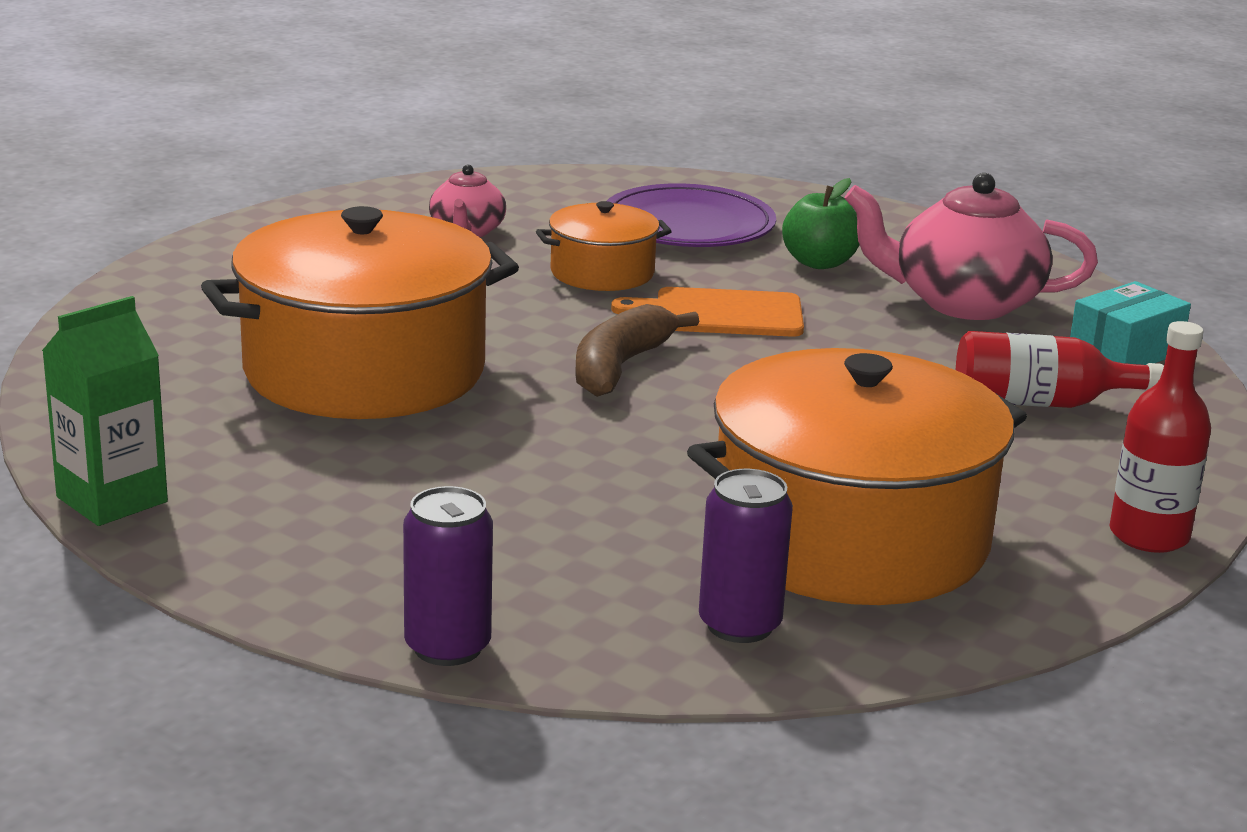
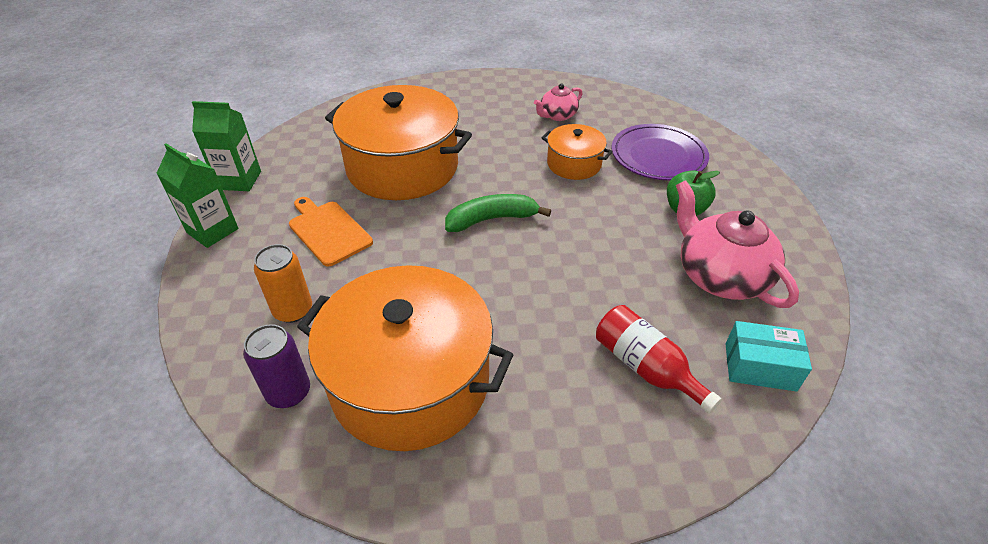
camera: 50 degrees right, 20 degrees up
purple can [403,486,493,666] -> none
brown banana [575,304,699,397] -> green banana [445,194,551,232]
orange cutting board [611,287,804,337] -> orange cutting board moved to [289,197,373,267]
red bottle [1110,321,1211,553] -> none
none -> green carton [157,143,238,248]
none -> orange can [254,244,312,323]

